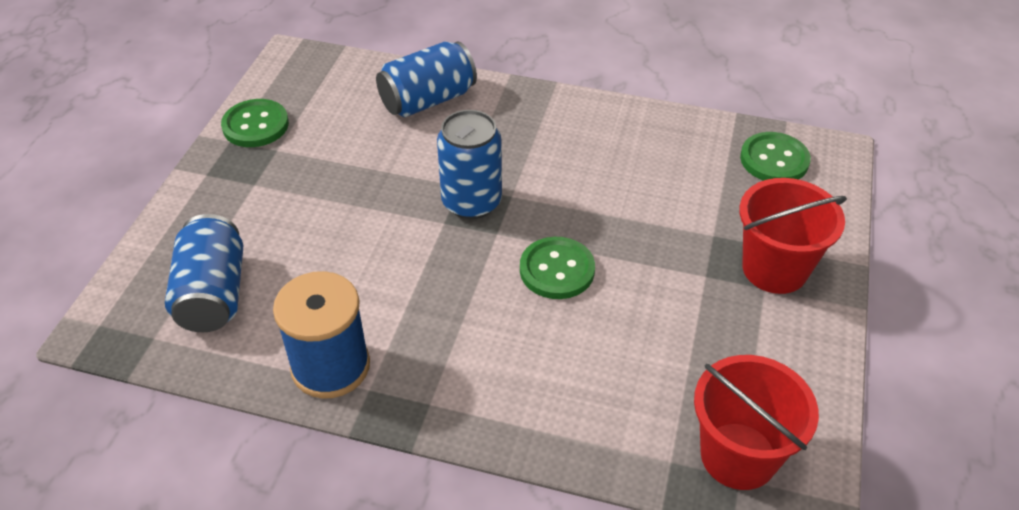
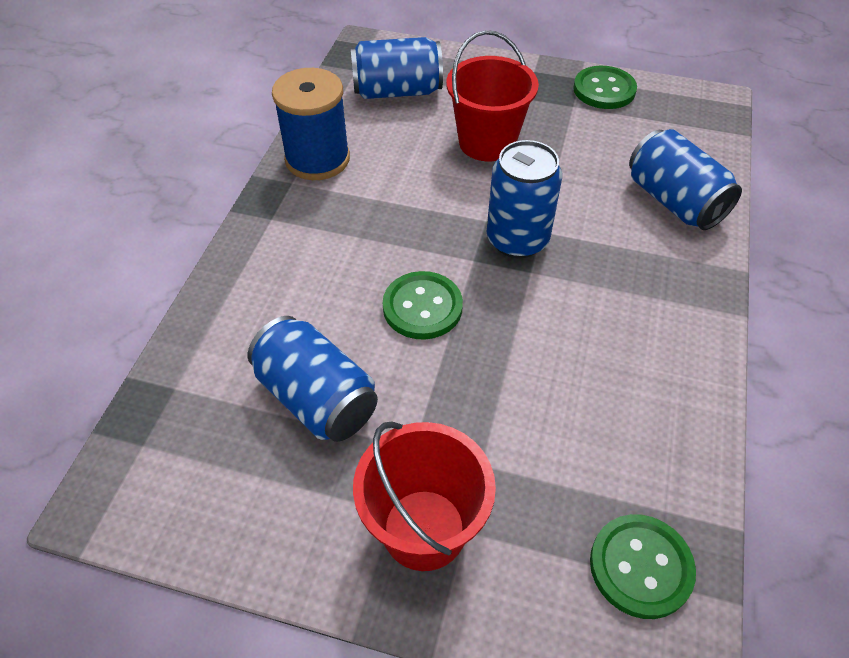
camera: 90 degrees right, 5 degrees up
red bucket [694,355,819,490] -> red bucket moved to [446,30,539,161]
none -> blue can [248,316,378,442]

